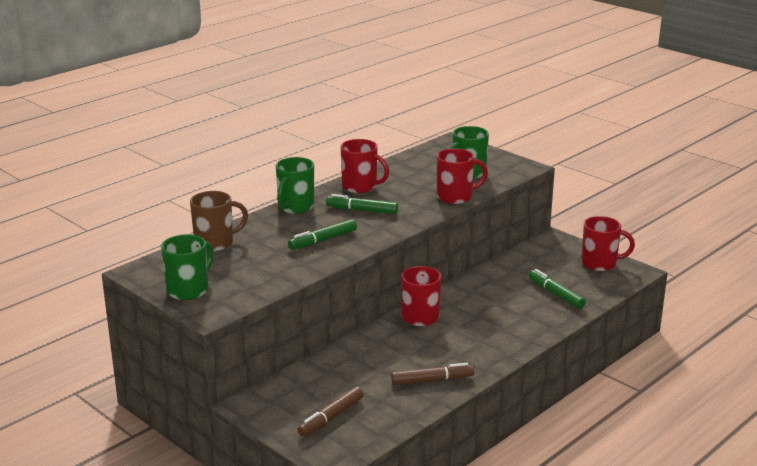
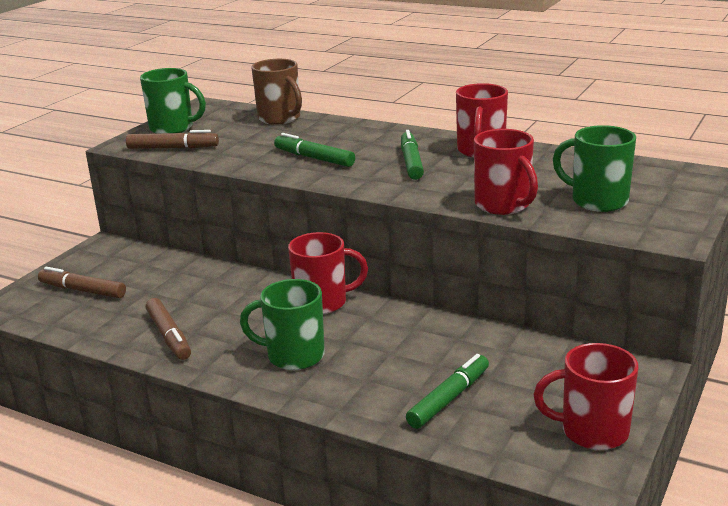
camera: 75 degrees right, 0 degrees up
green mug [276,157,314,214] -> green mug moved to [240,279,325,370]
red mug [581,216,635,271] -> red mug turned 105 degrees clockwise [533,343,638,450]
none -> brown marker [126,130,219,149]

